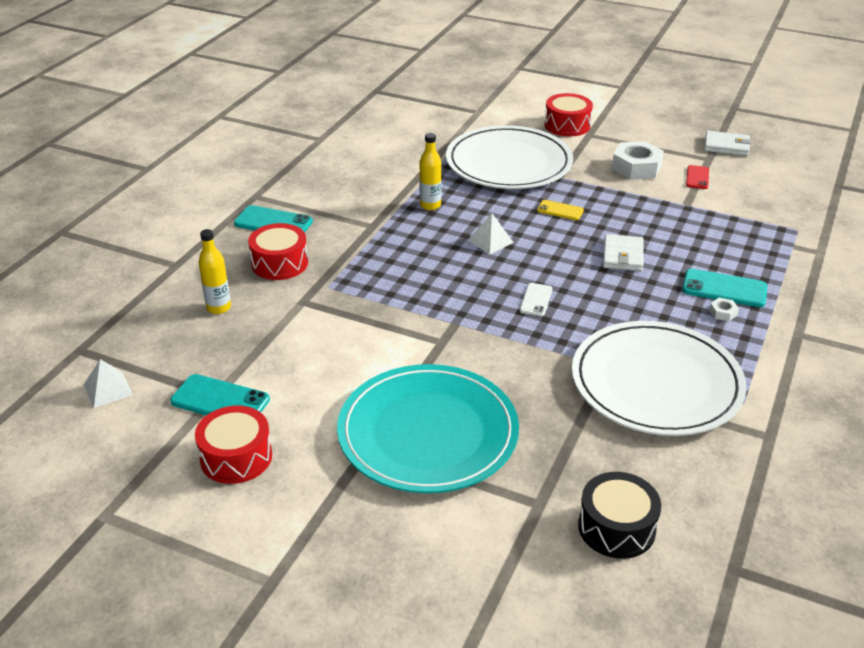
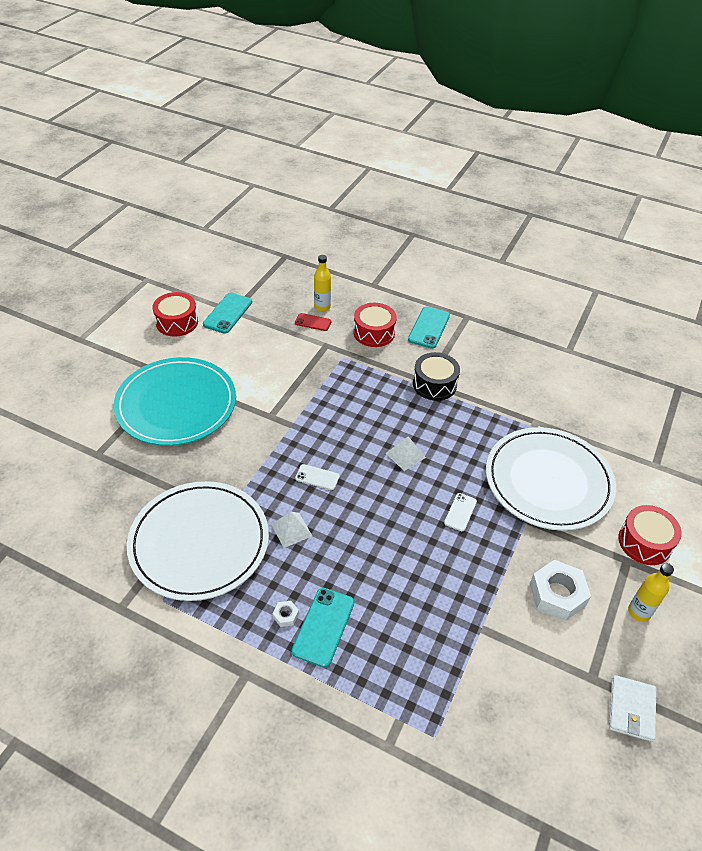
camera: 90 degrees right, 10 degrees up
white pyramid [84,359,133,408] -> white pyramid moved to [271,512,312,548]
yellow bottle [420,133,441,210] -> yellow bottle moved to [628,563,674,622]
yellow phone [537,200,584,220] -> white phone [444,493,477,531]
black drum [578,472,661,559] -> black drum moved to [413,352,460,401]
white wallet [603,234,644,271] -> none
red phone [686,165,709,189] -> red phone moved to [295,313,332,331]

